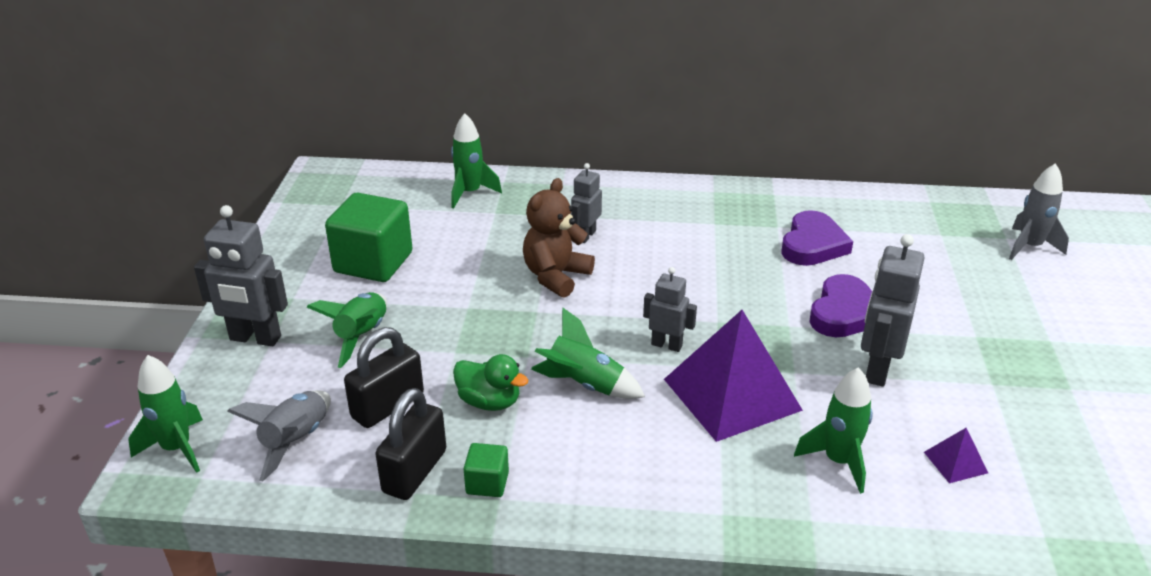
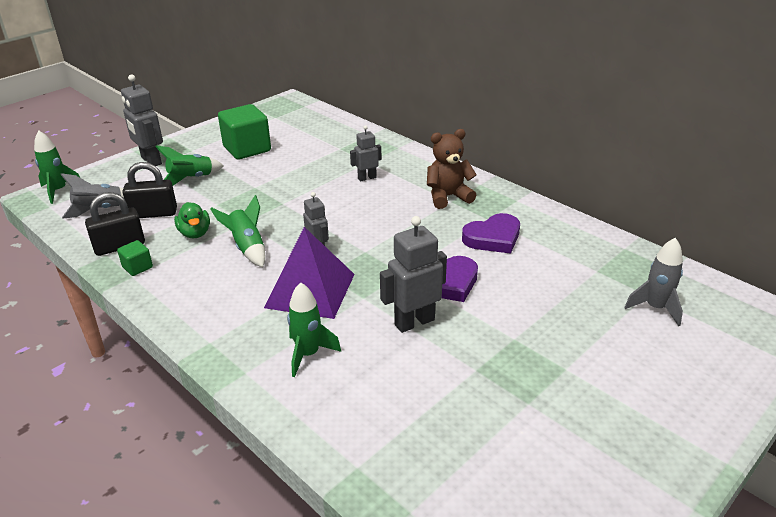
camera: 40 degrees right, 0 degrees up
green rocket [451,113,502,208] -> none
brown teddy bear [523,178,595,298] -> brown teddy bear moved to [427,129,477,209]
purple pyramid [924,428,988,483] -> none

